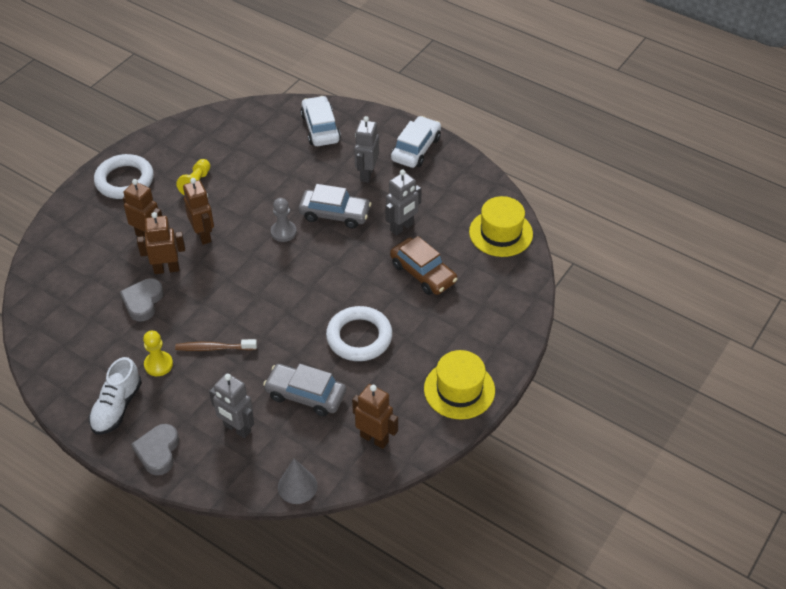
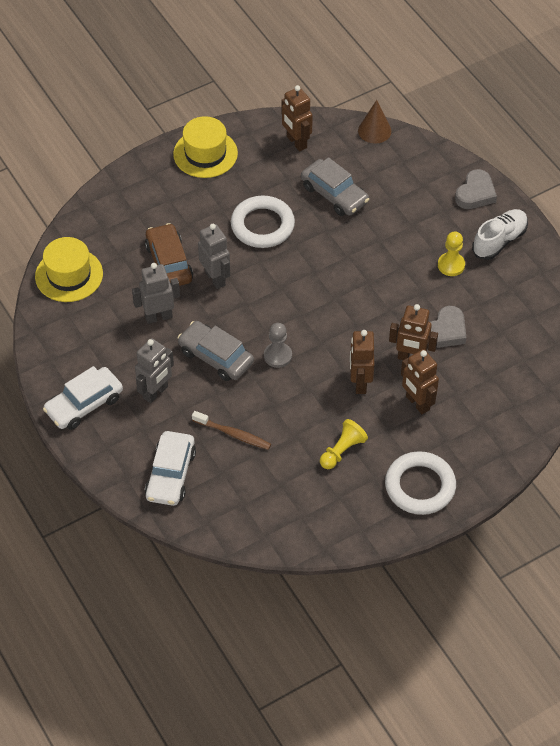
camera: 155 degrees left, 5 degrees up
brown toothbrush [175,339,257,351] -> brown toothbrush moved to [192,411,271,450]
grey robot [209,373,254,438] -> grey robot moved to [198,224,230,289]
grey cone [278,458,318,504] -> brown cone [358,100,391,144]

